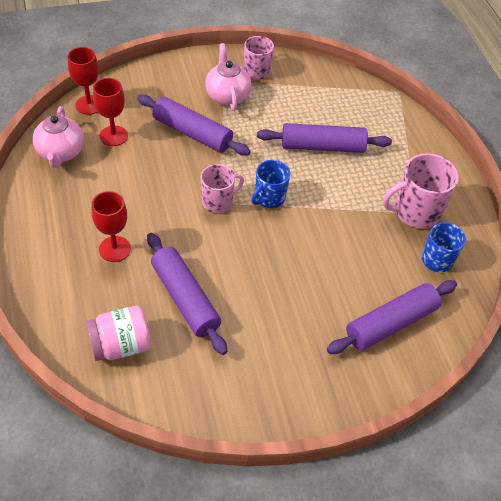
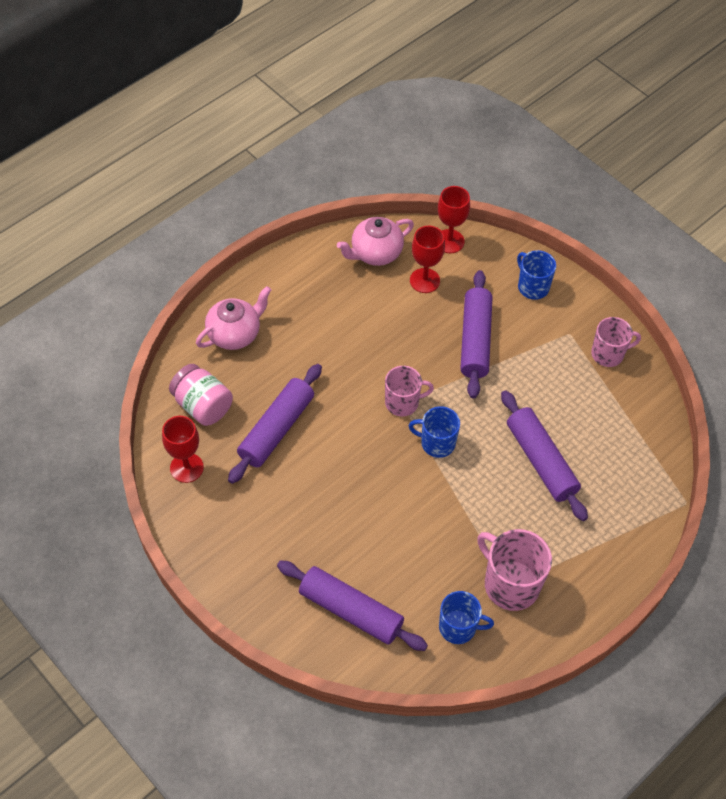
camera: 65 degrees right, 5 degrees up
red goblet [91,191,131,262] -> red goblet moved to [162,416,204,483]
pink mug [201,164,244,213] -> pink mug turned 45 degrees counterclockwise [385,366,434,416]
pink teapot [205,43,252,111] -> pink teapot moved to [196,286,271,350]
none -> blue mug [517,250,556,300]

